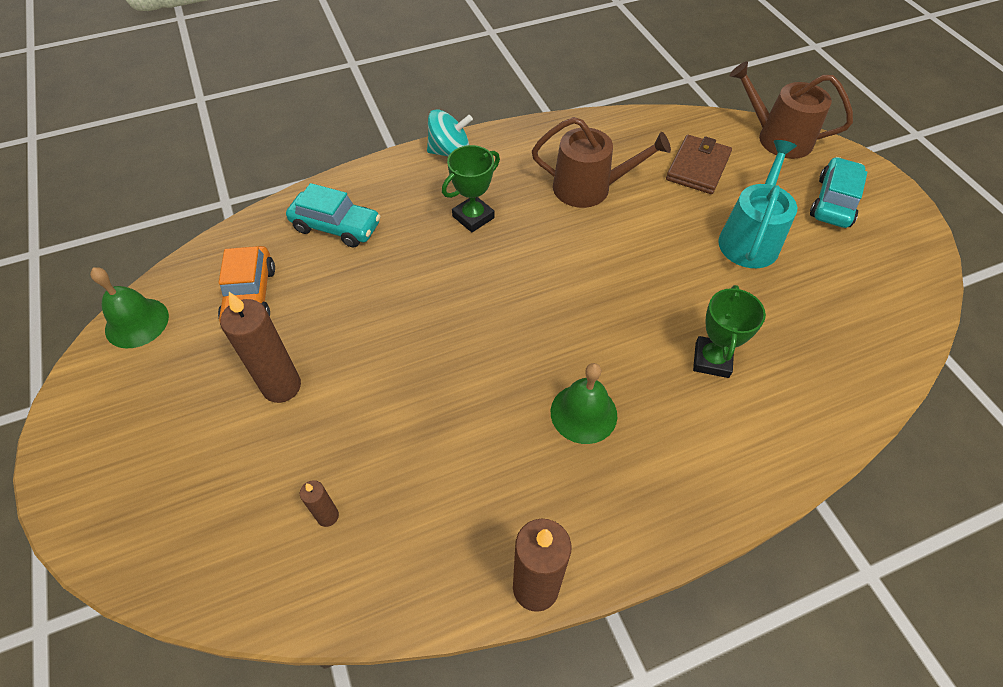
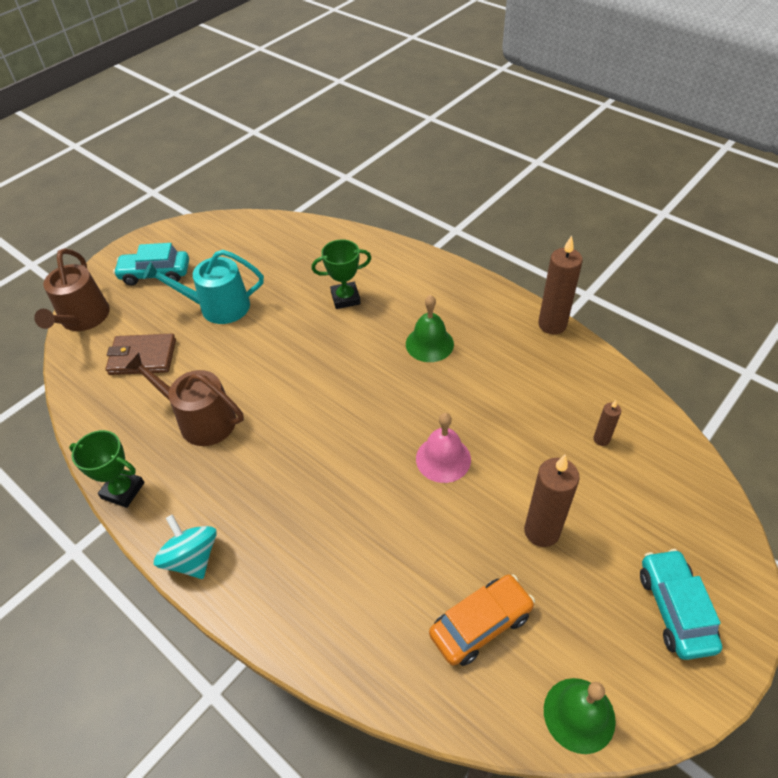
camera: 115 degrees left, 5 degrees down
turquoise car [286,183,381,248] -> turquoise car moved to [640,549,722,660]
green trophy [442,145,500,232] -> green trophy moved to [69,430,144,508]
brown watering can [532,117,671,208] -> brown watering can turned 45 degrees counterclockwise [124,353,244,446]
none -> pink bell [416,413,471,483]

